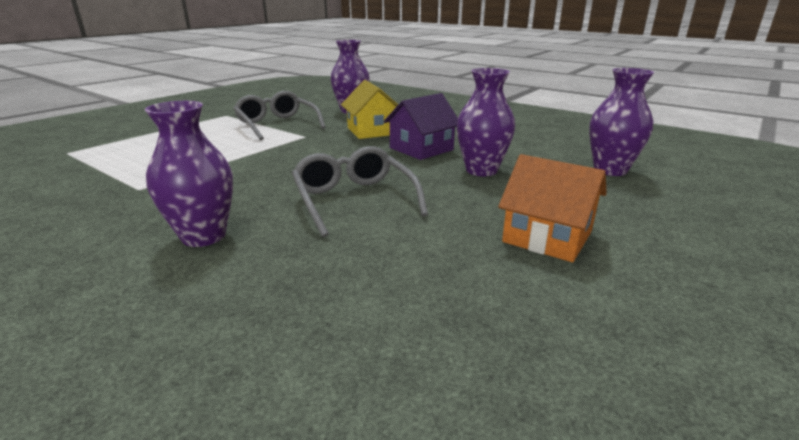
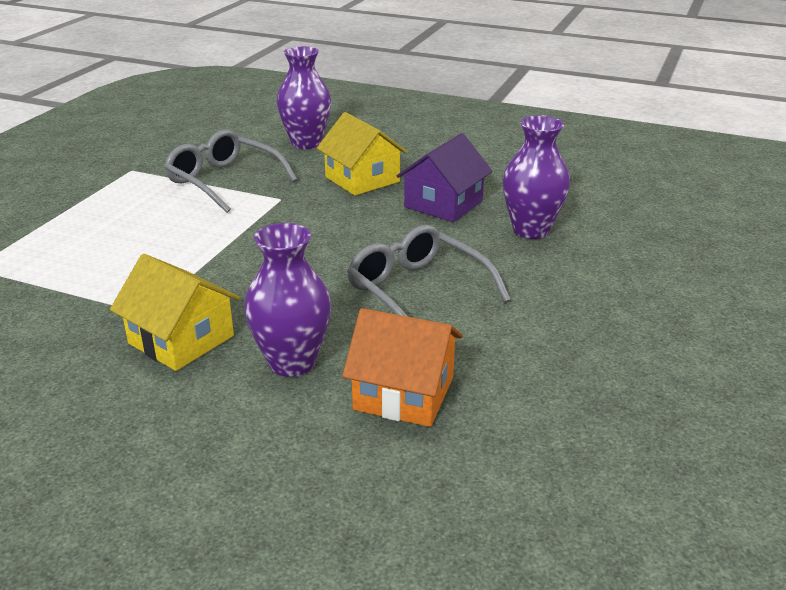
camera: 15 degrees left, 5 degrees up
orange house [498,154,607,262] -> orange house moved to [342,308,463,427]
purple vase [589,68,654,176] -> none
none -> yellow house [110,254,240,371]

